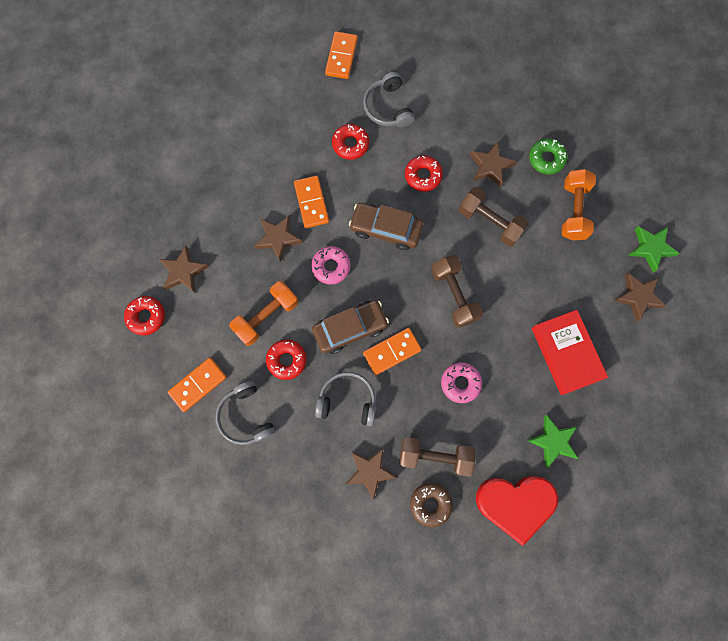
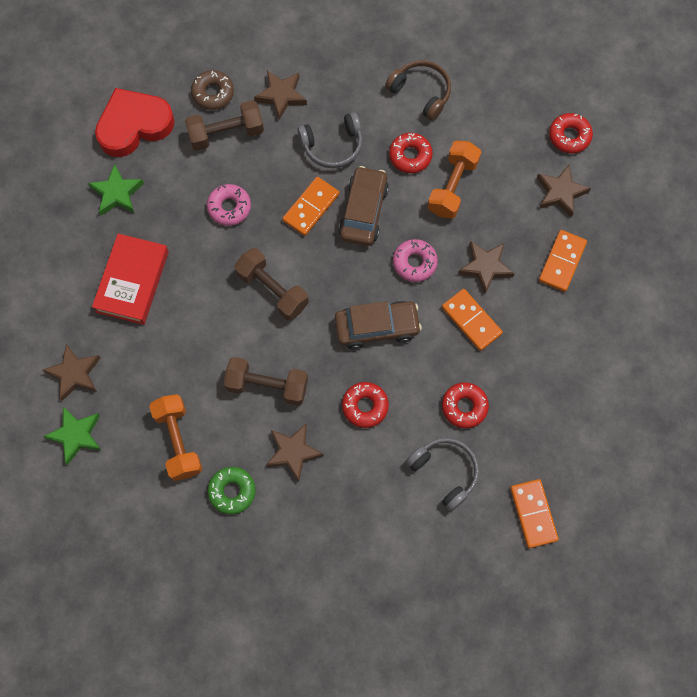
camera: 155 degrees right, 5 degrees down
orange domino [168,358,227,412] -> orange domino moved to [539,230,587,292]
grey headphones [216,381,276,445] -> brown headphones [385,60,451,121]
brown car [312,300,389,354] -> brown car turned 150 degrees clockwise [338,166,389,246]
red book [532,310,608,395] -> red book turned 60 degrees clockwise [92,234,169,325]

